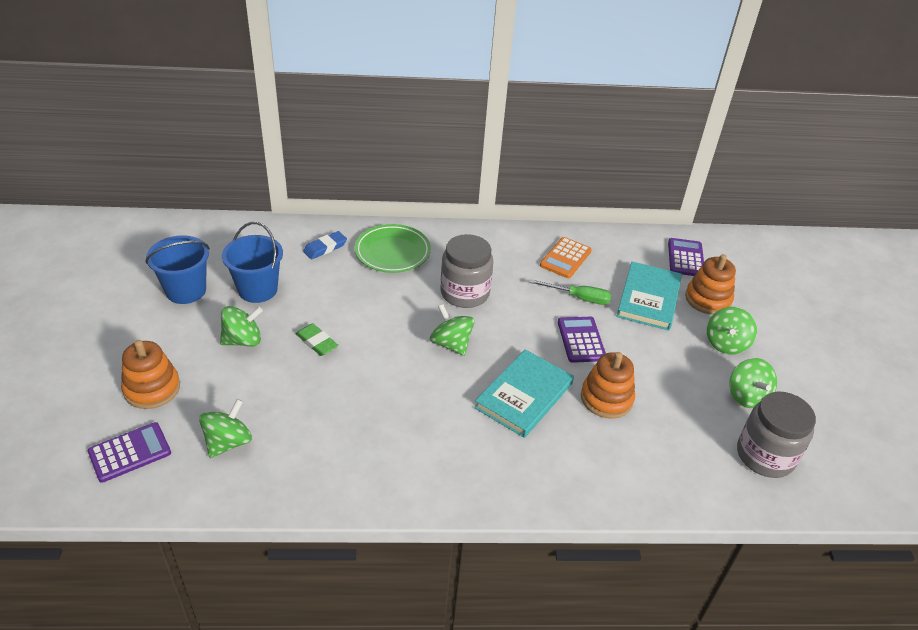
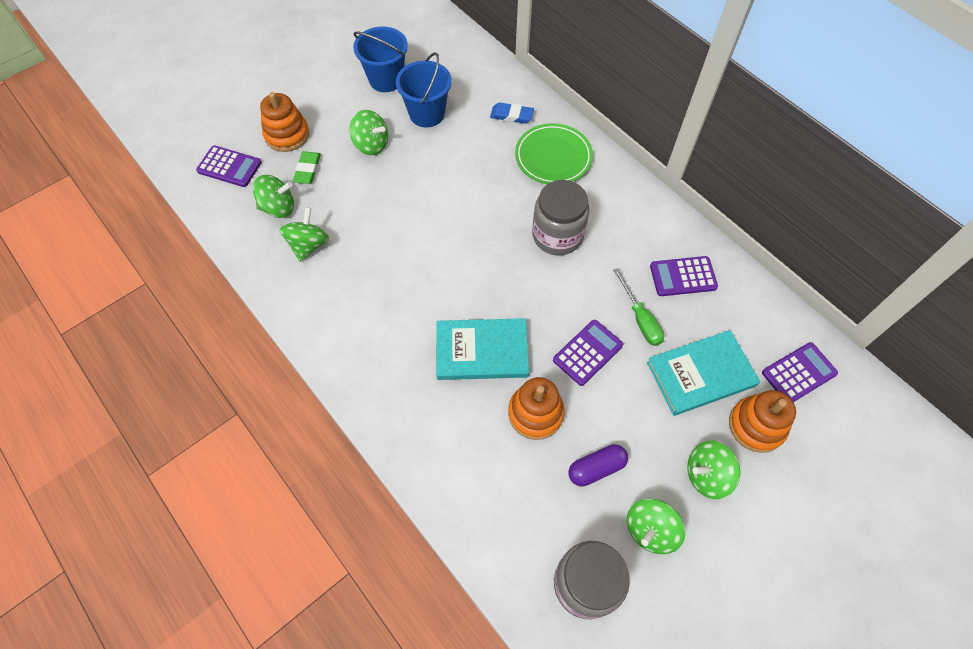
camera: 55 degrees right, 20 degrees up
green eraser [295,323,339,356] -> green eraser moved to [293,151,321,184]
green spinning top [430,305,475,356] -> green spinning top moved to [279,207,329,262]
orange calculator [540,237,592,278] -> purple calculator [650,256,718,296]
none -> purple capsule [569,444,628,487]

